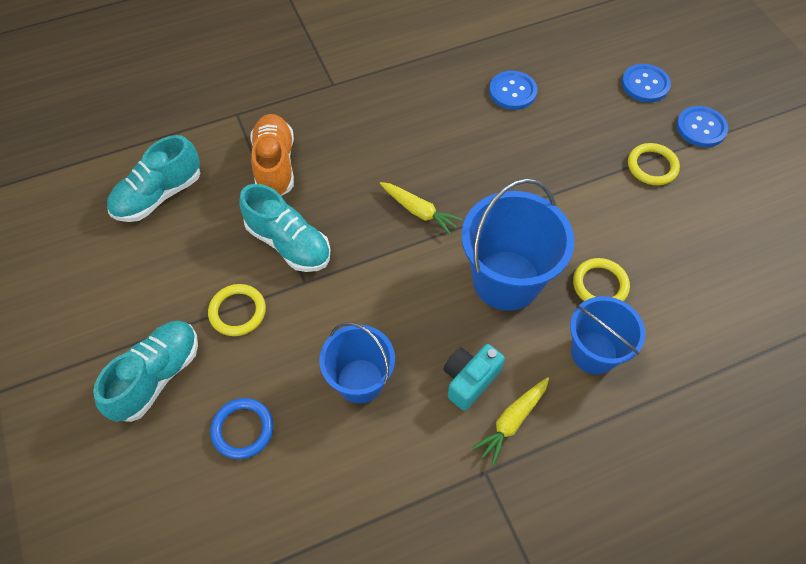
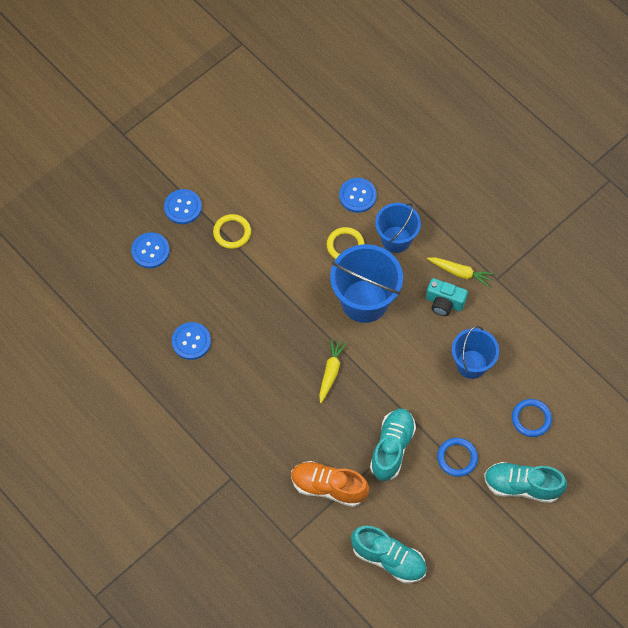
camera: 110 degrees left, 5 degrees up
yellow ring [208,284,266,336] -> blue ring [437,438,478,477]
orange shoe [251,114,294,196] -> orange shoe turned 45 degrees clockwise [291,461,369,507]
none -> blue button [339,178,377,213]

